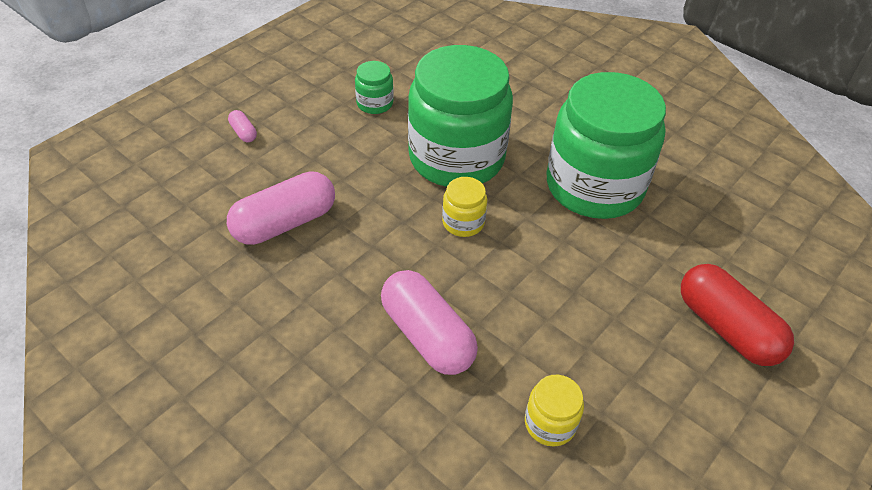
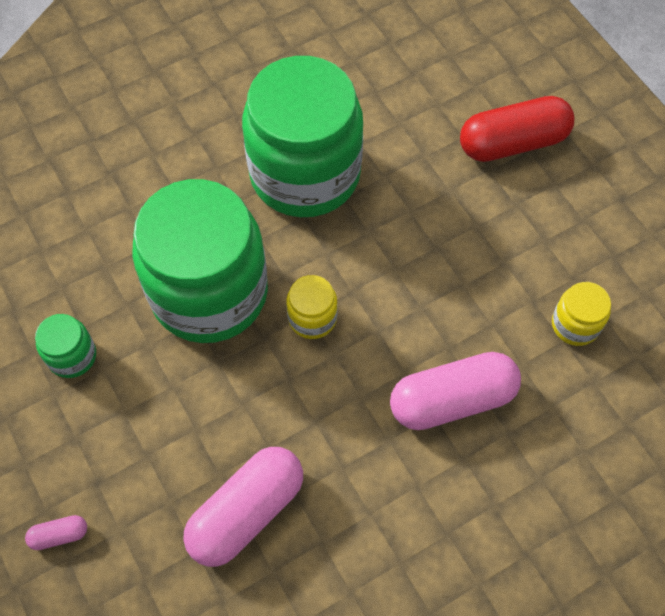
camera: 70 degrees left, 15 degrees up
pink capsule [227,171,335,245] -> pink capsule turned 60 degrees clockwise [183,447,303,567]

